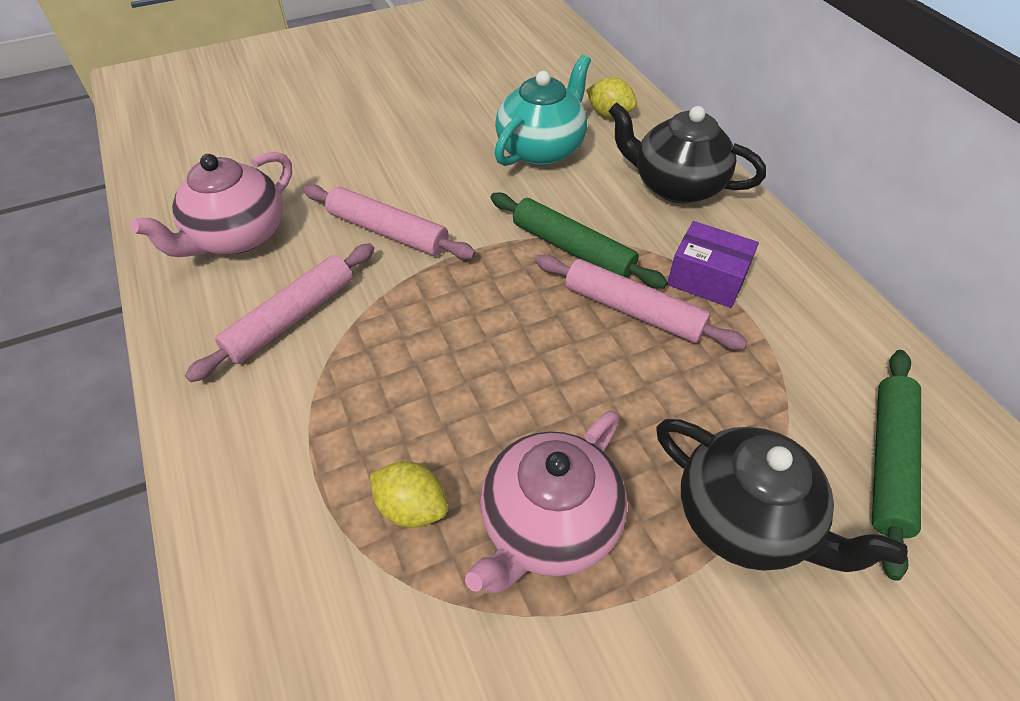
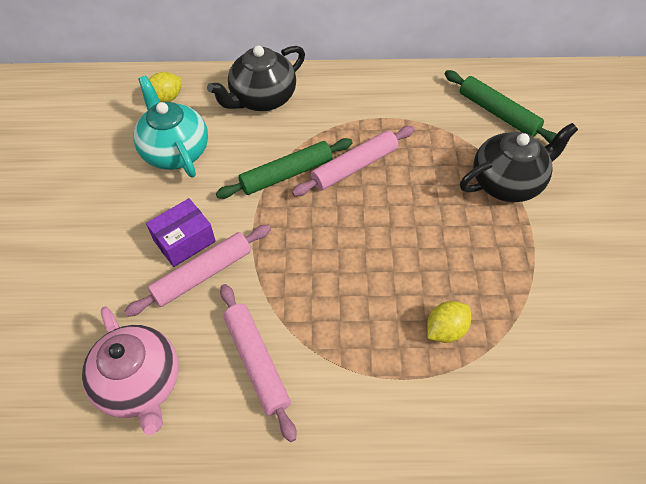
camera: 65 degrees left, 5 degrees up
pink teapot [465,411,627,593] -> none
purple box [667,221,759,308] -> purple box moved to [146,198,216,267]

